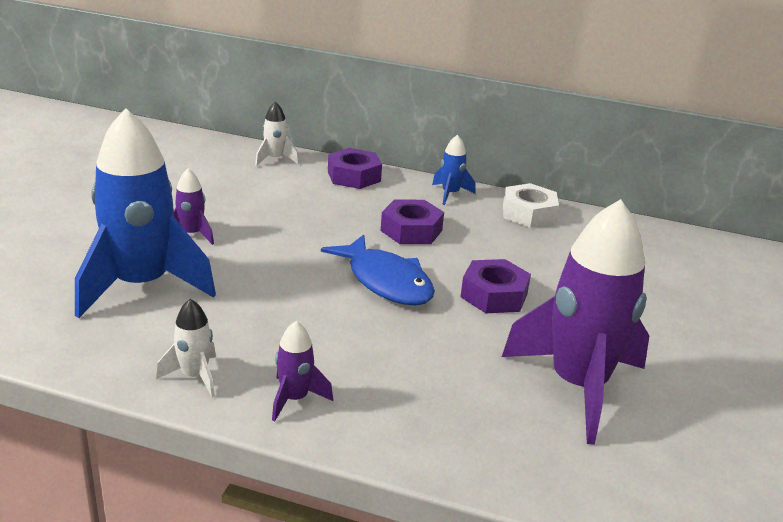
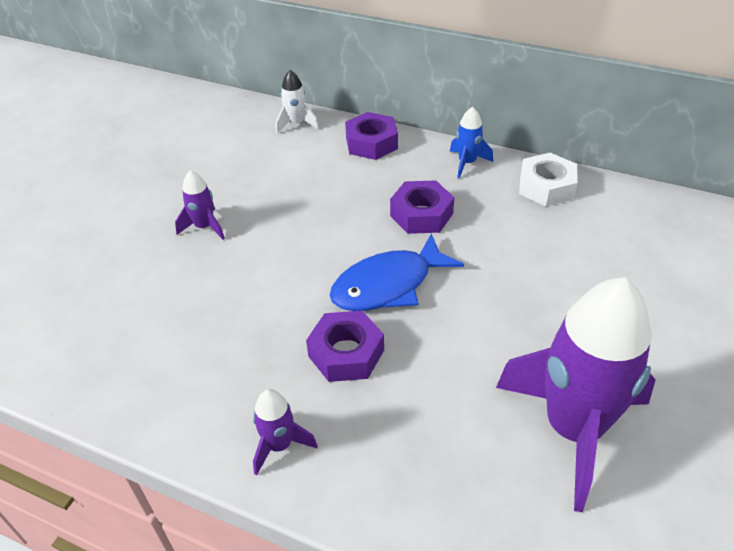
camera: 10 degrees right, 15 degrees up
blue rocket [75,108,216,318] -> none
white rocket [156,299,216,397] -> none
blue fish [321,235,435,305] -> blue fish turned 90 degrees clockwise [330,233,464,311]
purple nut [461,259,531,313] -> purple nut moved to [306,310,384,382]

